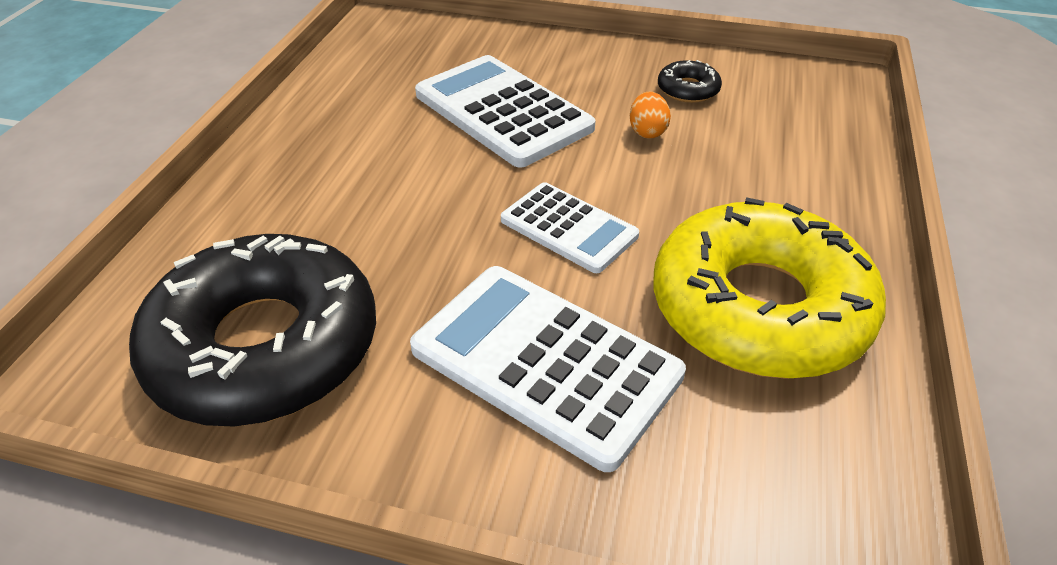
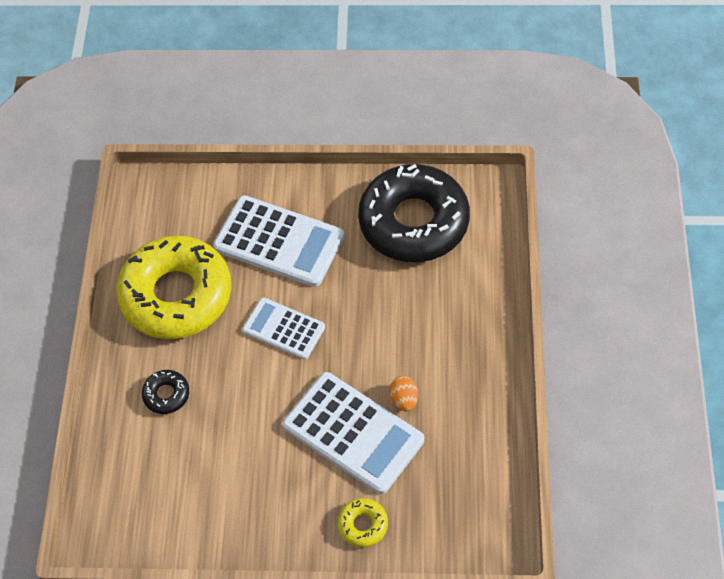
camera: 170 degrees right, 15 degrees up
orange egg [630,92,671,139] -> orange egg moved to [389,376,418,411]
black donut [658,60,722,103] -> black donut moved to [142,370,189,414]
none -> yellow donut [338,498,388,547]

